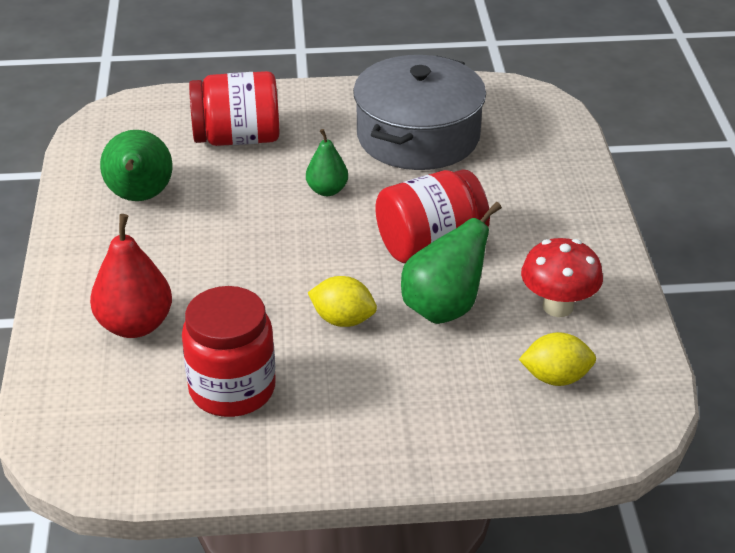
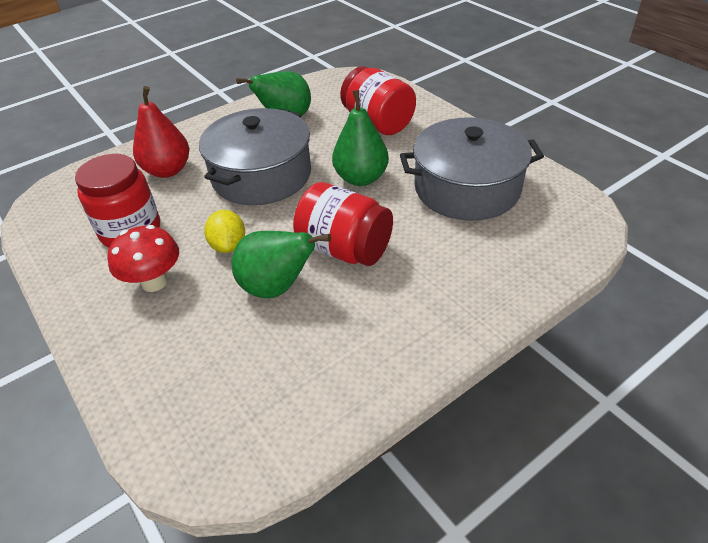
camera: 60 degrees right, 5 degrees up
green pear [306,129,348,196] -> green pear [332,90,389,186], size x1.65
yellow lemon [519,332,596,386] -> none
red mushroom [521,238,603,317] -> red mushroom moved to [107,225,179,292]
none -> grey pot [199,108,311,205]

